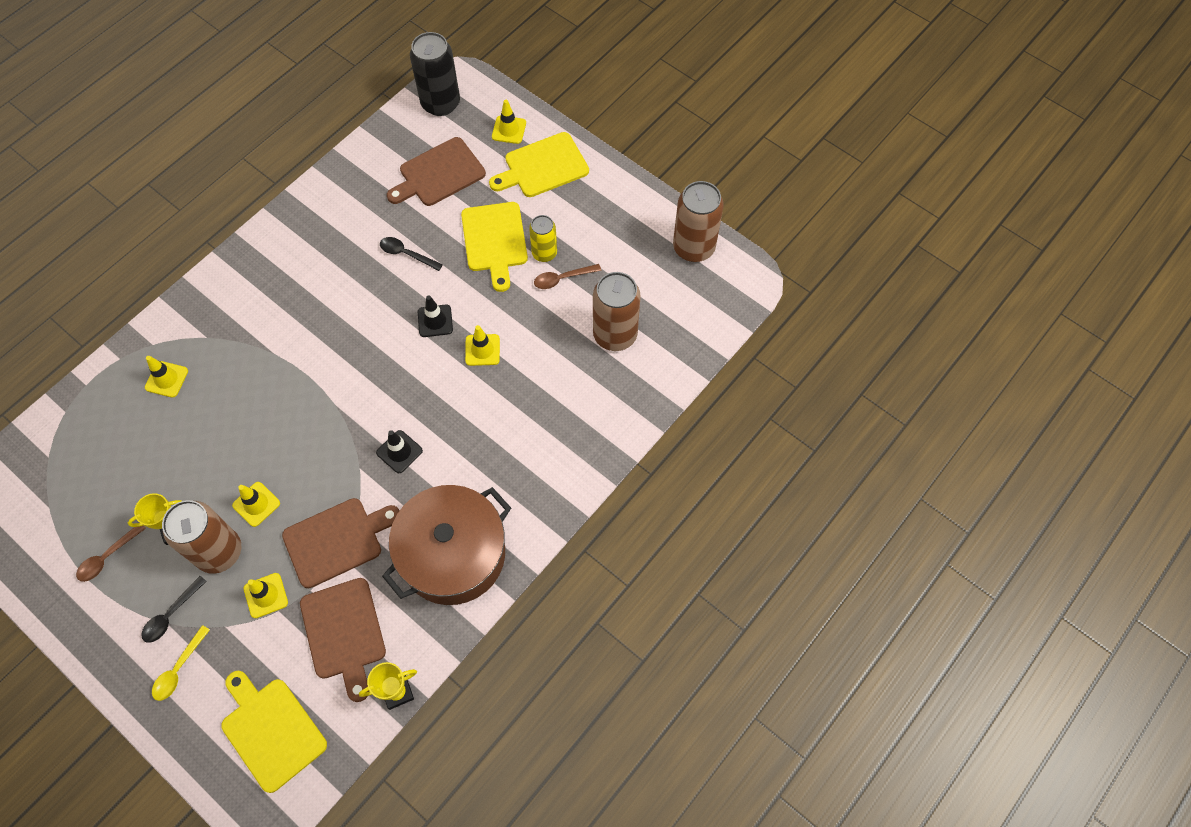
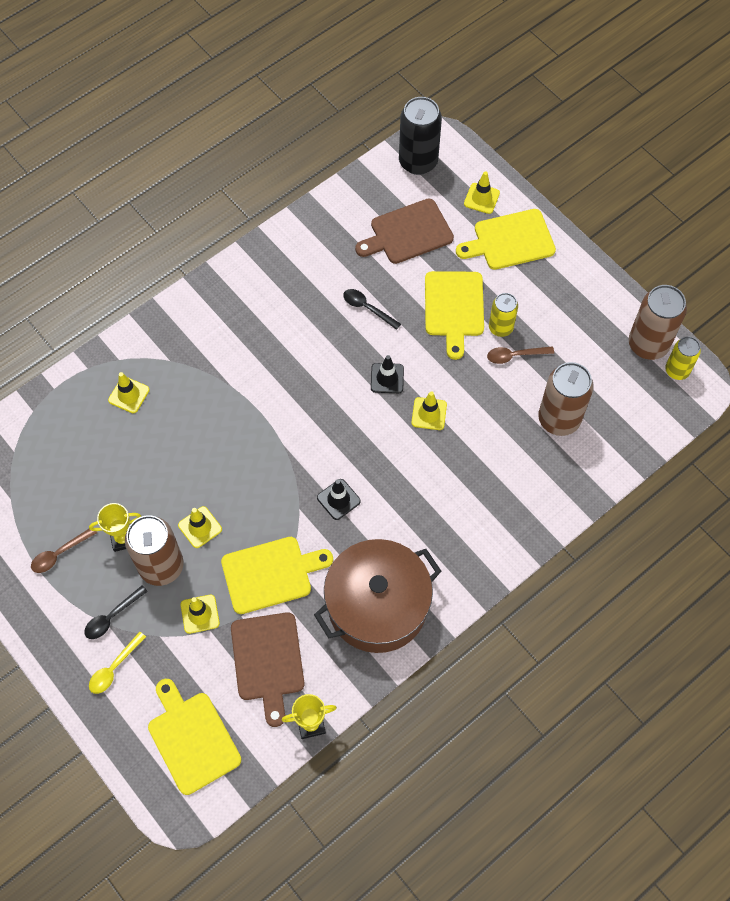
camera: 10 degrees right, 0 degrees up
brown cutting board [282,498,400,588] -> yellow cutting board [221,537,333,614]
none -> yellow can [665,336,701,380]

